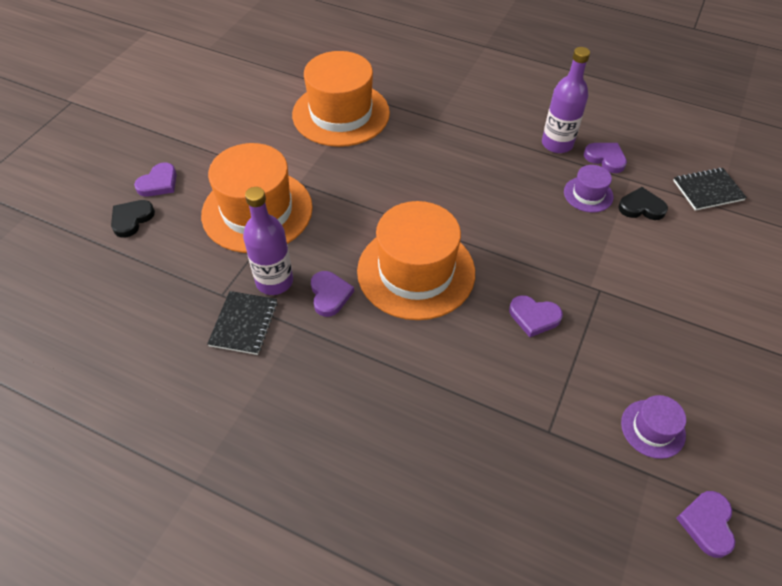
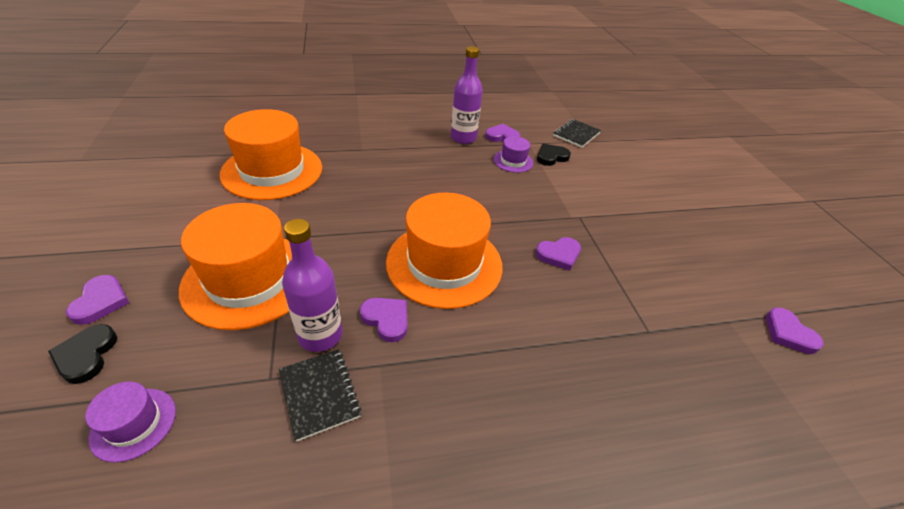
camera: 40 degrees left, 10 degrees down
purple hat [621,395,686,459] -> purple hat moved to [85,381,176,462]

